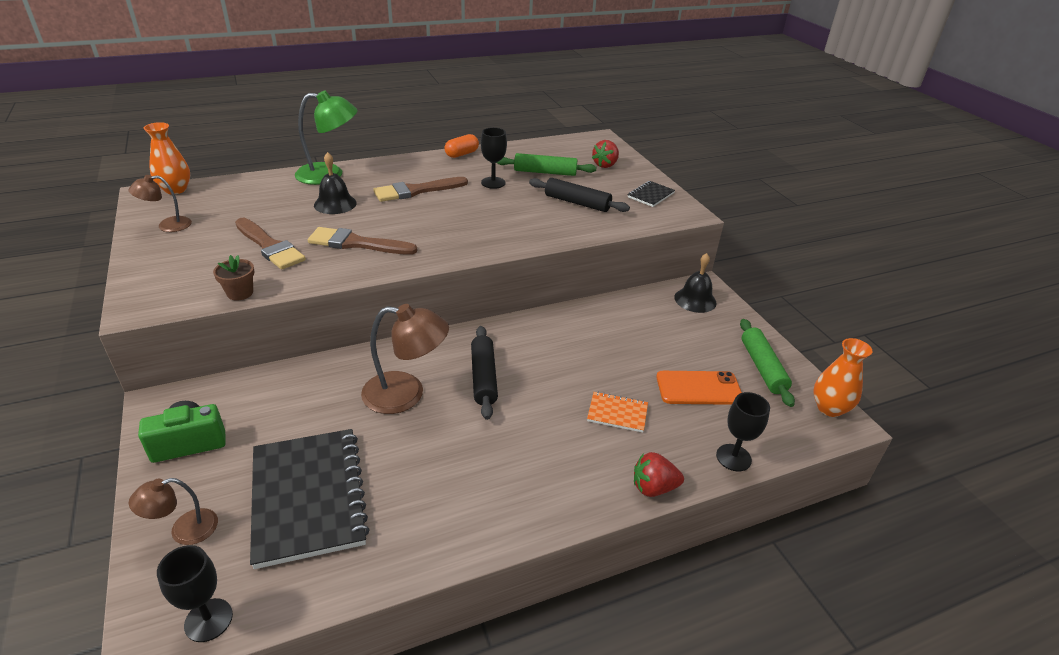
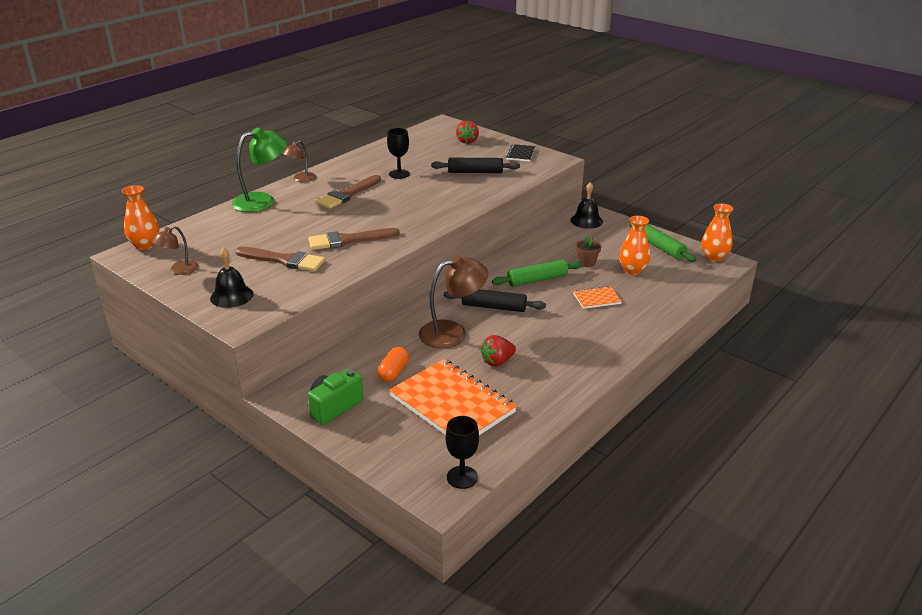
camera: 25 degrees left, 5 degrees down
brown lamp [129,478,218,545] -> brown lamp moved to [282,141,316,182]
brown flower pot [213,255,254,301] -> brown flower pot moved to [576,236,602,267]
black notebook [250,429,370,569] -> orange notebook [389,359,517,435]
black bell [314,152,357,214] -> black bell moved to [210,247,253,308]
orange capsule [444,134,479,158] -> orange capsule moved to [378,347,409,382]
black rolling pin [471,326,498,420] -> black rolling pin turned 45 degrees counterclockwise [444,289,546,312]
green rolling pin [497,153,597,176] -> green rolling pin moved to [492,259,583,287]
red strawberry [634,452,684,497] -> red strawberry moved to [481,335,516,367]
orange phone [656,371,742,405] -> orange vase [619,216,650,275]
black goblet [716,392,770,471] -> none

